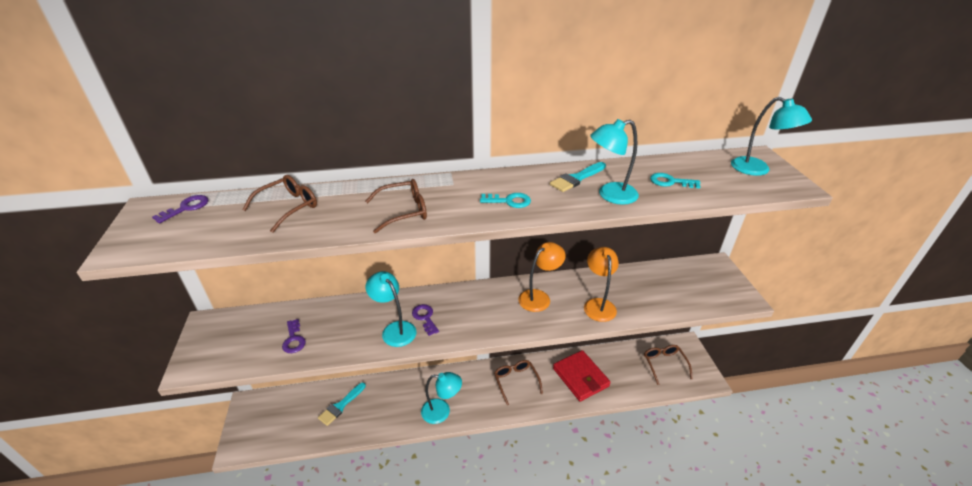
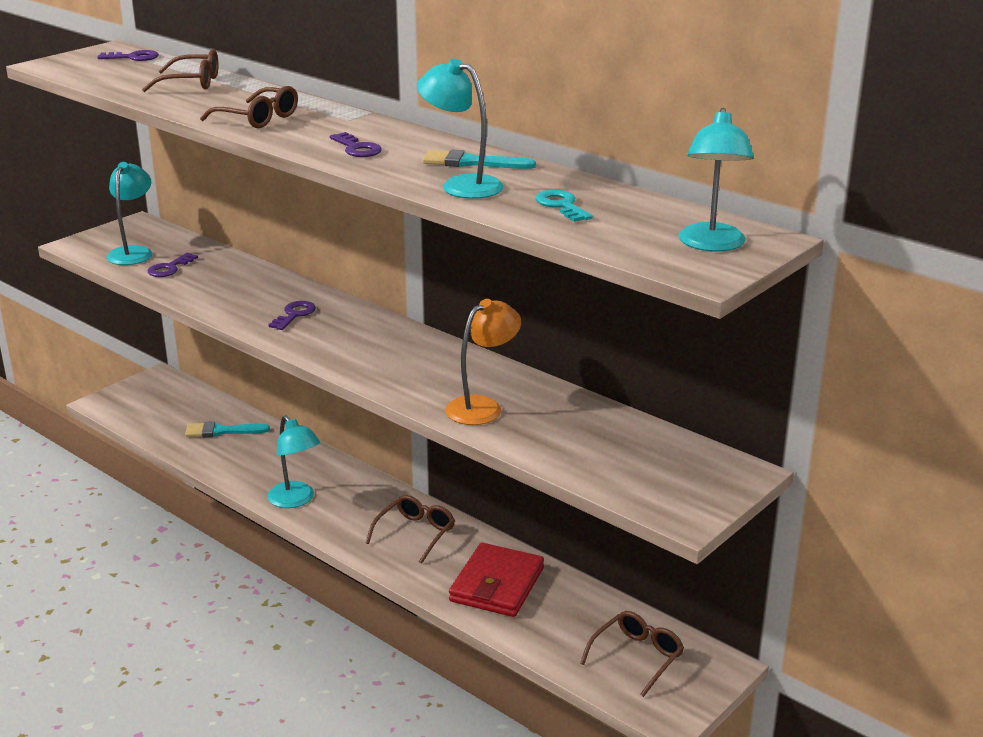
camera: 50 degrees right, 10 degrees down
turquoise lamp [366,271,416,347] -> turquoise lamp moved to [107,162,152,265]
turquoise key [480,193,531,208] -> purple key [330,132,382,157]
orange lamp [518,242,566,312] -> none

